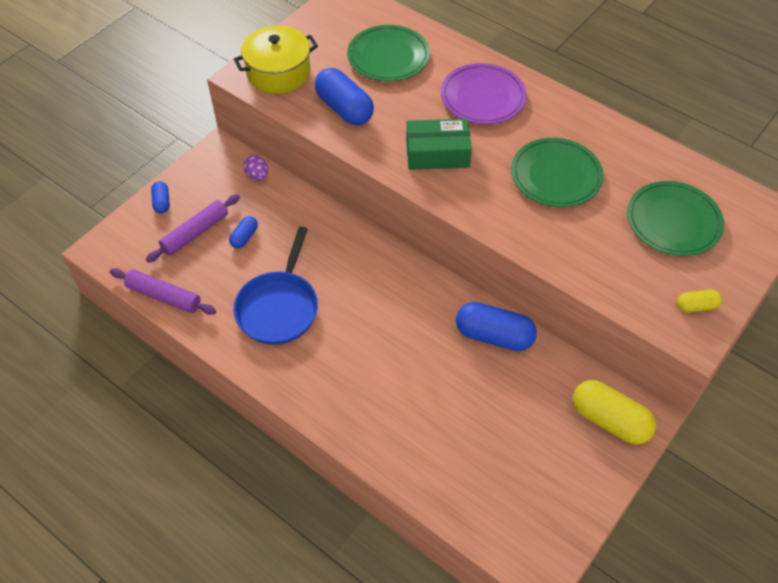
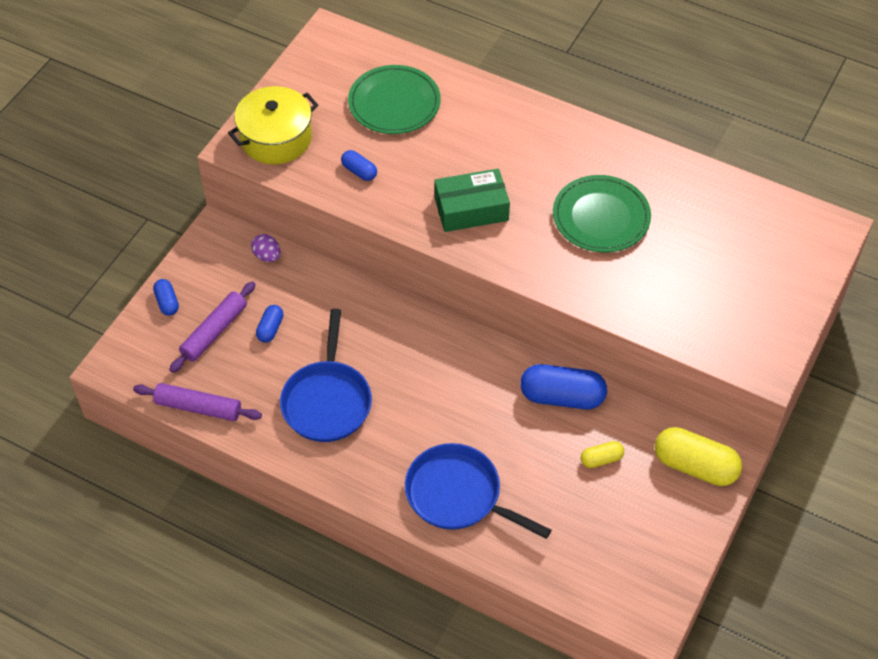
camera: 10 degrees left, 0 degrees up
blue capsule [314,68,374,125] -> blue capsule [341,150,377,181], size x0.51
purple plate [441,63,527,124] -> none
green plate [627,181,724,256] -> none
yellow capsule [677,290,722,313] -> yellow capsule moved to [581,441,624,468]
none -> blue pan [405,443,551,539]

